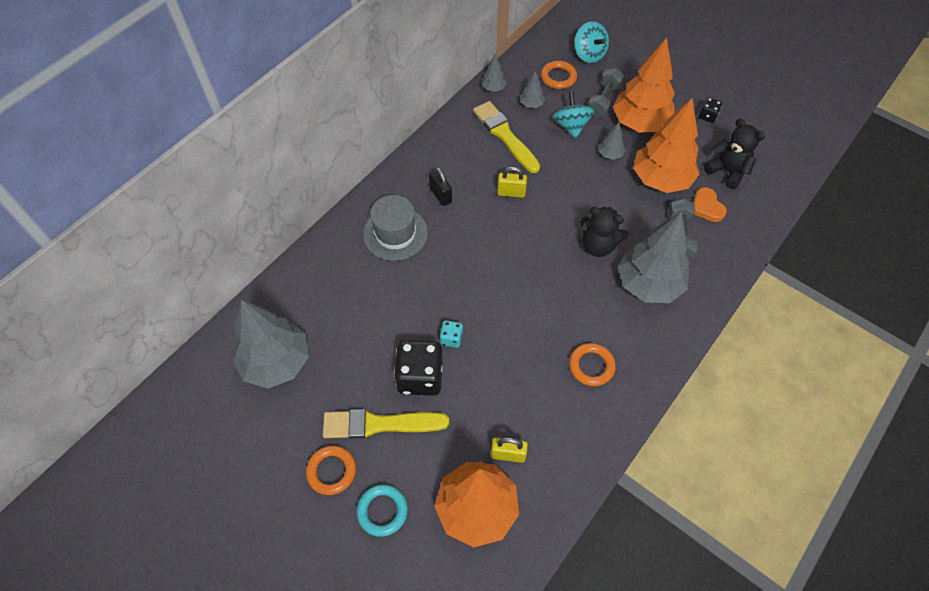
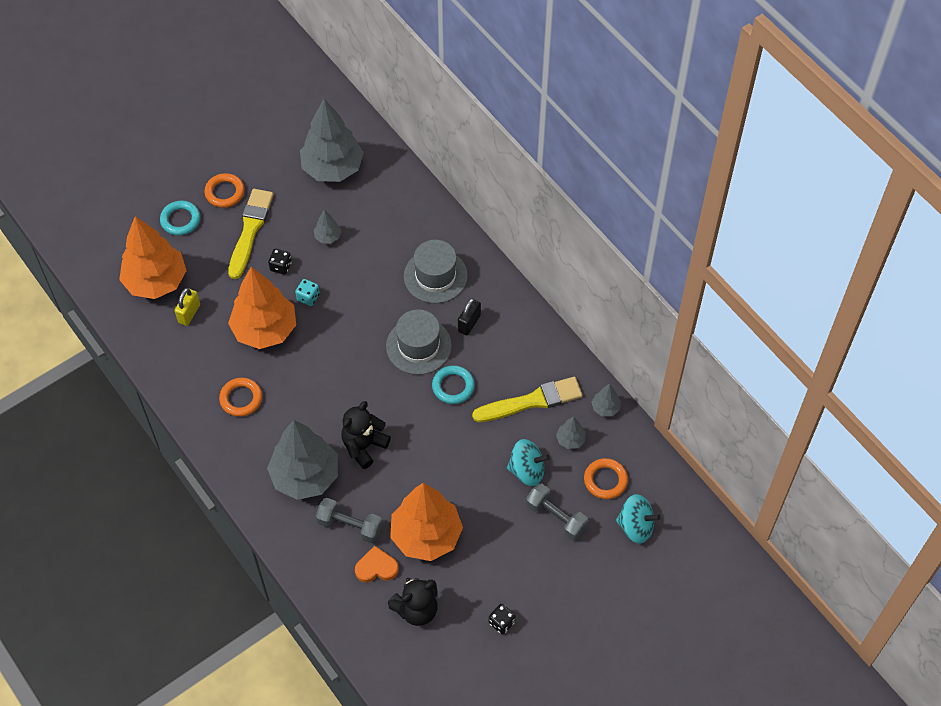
camera: 105 degrees right, 0 degrees up
black dice [394,340,443,396] -> black dice [268,249,292,275], size x0.48
black padlock [429,167,452,206] -> black padlock turned 45 degrees counterclockwise [458,298,481,336]
yellow padlock [497,167,527,198] -> turquoise ring [432,365,475,404]
turquoise spinning top [574,21,609,63] -> turquoise spinning top turned 150 degrees counterclockwise [616,494,661,544]
grey tree [599,122,625,160] -> grey tree moved to [314,210,341,243]
orange tree [613,37,675,133] -> orange tree moved to [228,267,296,349]
none -> grey hat [386,309,452,375]

